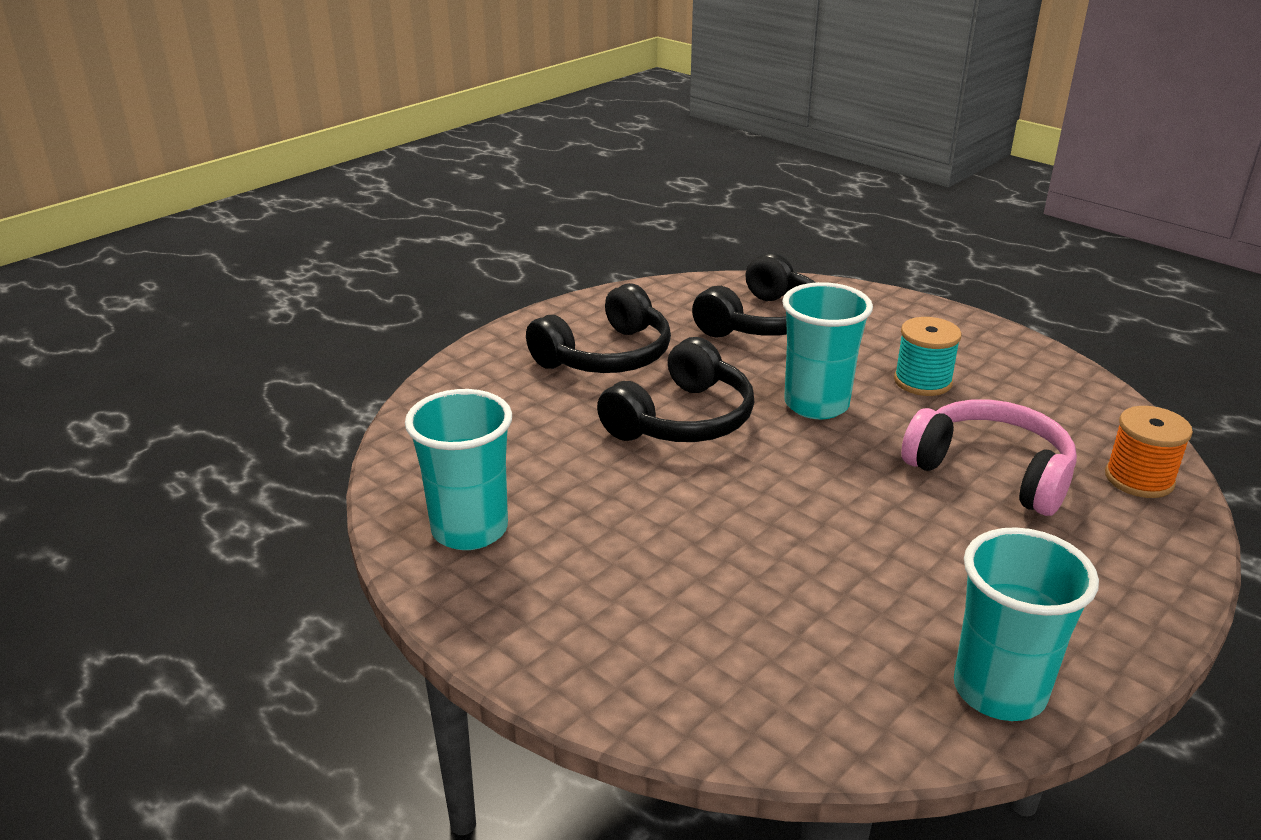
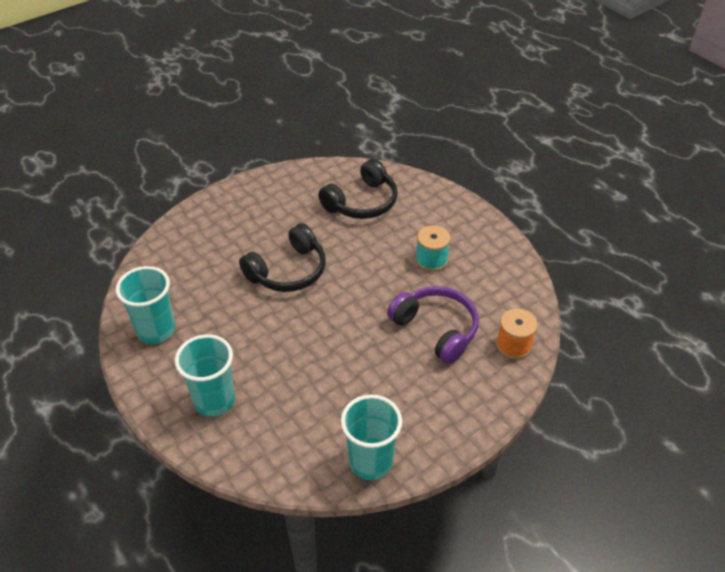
camera: 10 degrees right, 15 degrees up
black headphones [526,283,671,373] -> none
turquoise cup [782,282,873,419] -> turquoise cup moved to [175,334,235,416]
pink headphones [901,399,1077,516] -> purple headphones [387,286,479,364]

